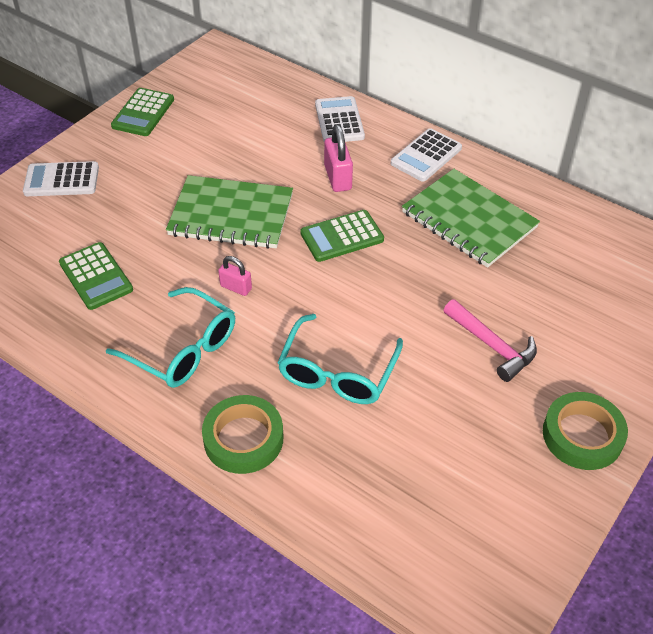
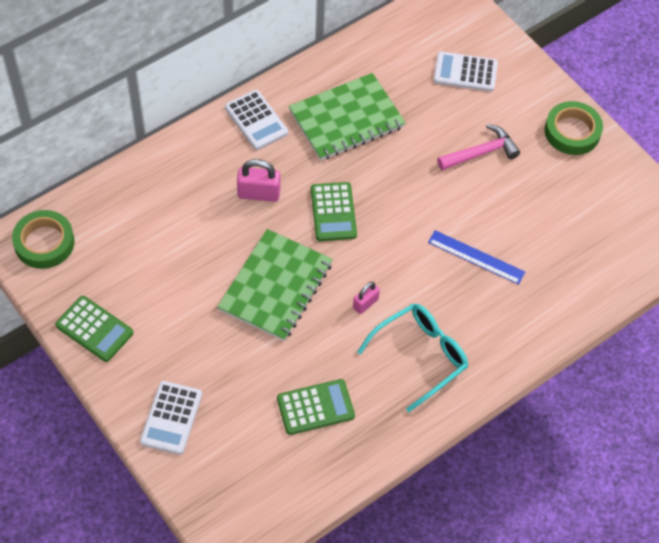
camera: 75 degrees left, 10 degrees up
green tape [202,395,283,474] -> green tape moved to [12,210,75,269]
turquoise glasses [277,314,403,404] -> blue ruler [428,230,525,285]
white calculator [315,96,365,142] -> white calculator moved to [433,51,498,92]

